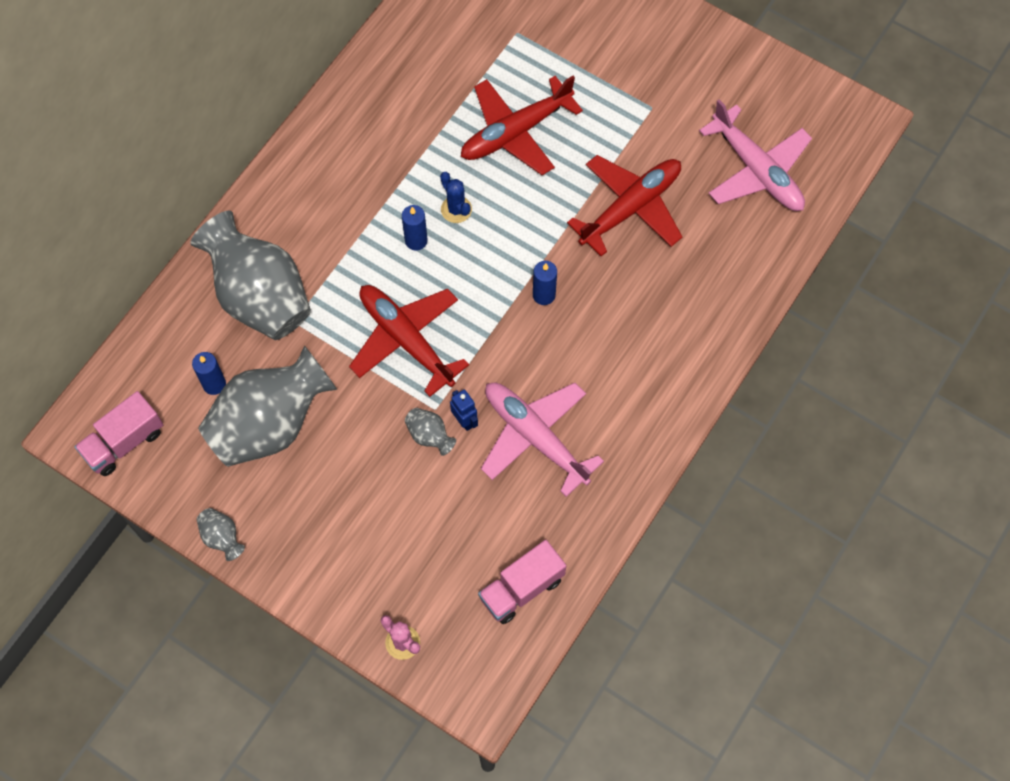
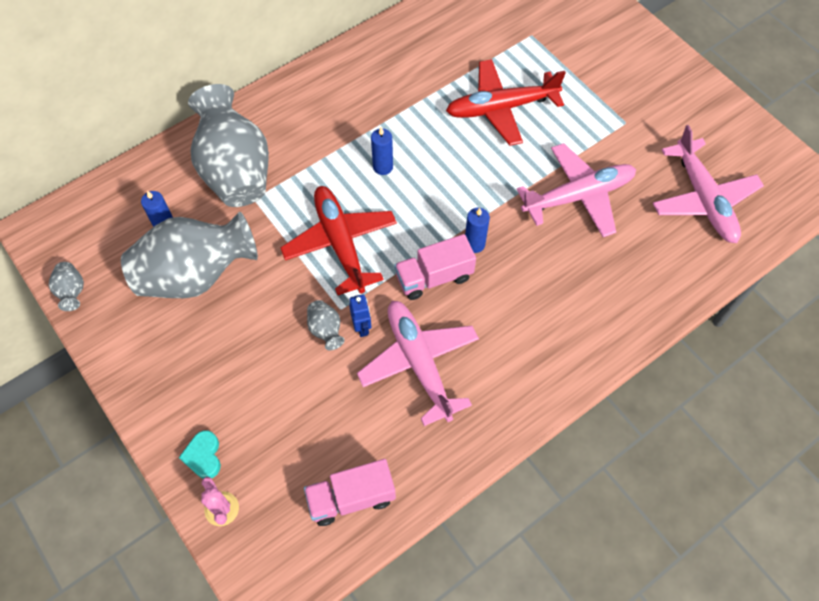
camera: 20 degrees right, 5 degrees down
pink truck [74,391,163,476] -> pink truck moved to [394,234,476,300]
grey vase [197,508,245,561] -> grey vase moved to [49,262,84,311]
blue cactus [440,172,472,223] -> none
red plane [567,155,682,256] -> pink plane [517,143,636,237]
none -> turquoise heart [179,430,221,478]

